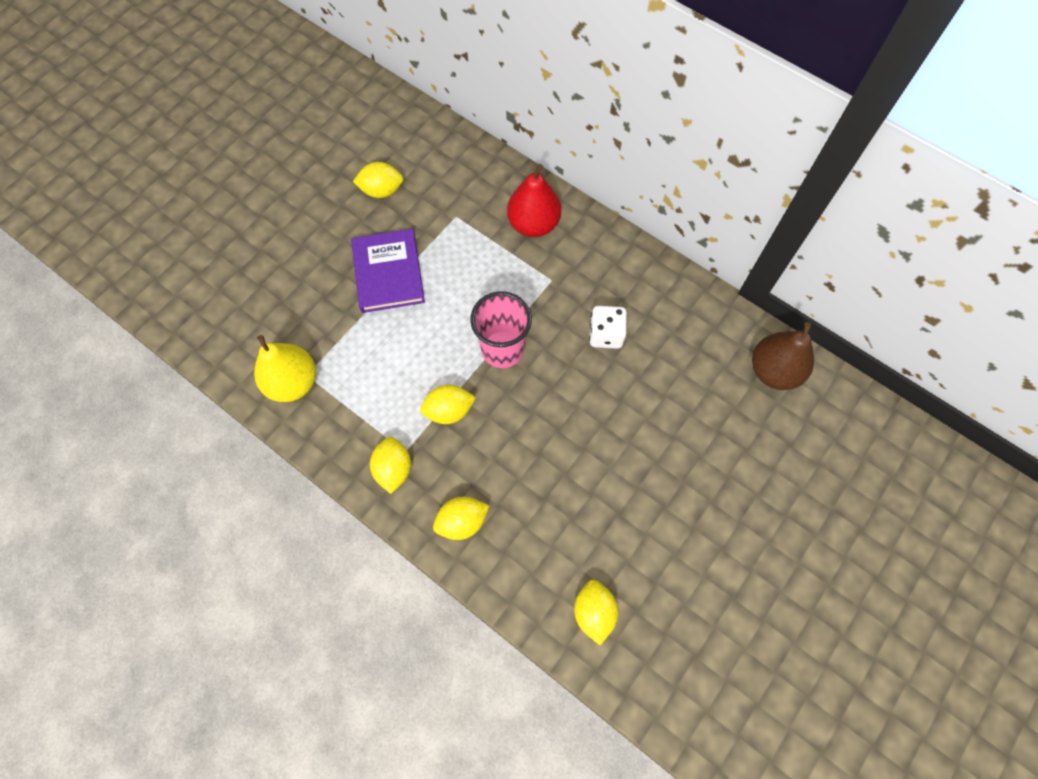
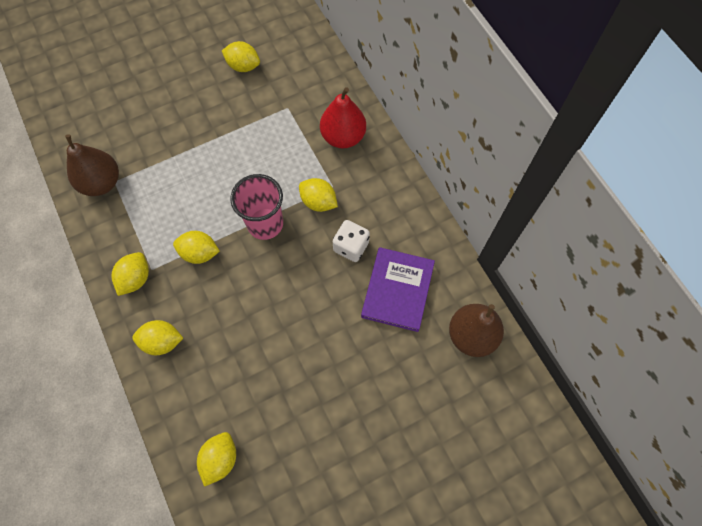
camera: 25 degrees right, 0 degrees up
yellow pear [254,335,316,402] -> brown pear [65,134,119,196]
purple book [351,229,425,313] -> purple book moved to [361,247,435,332]
none -> yellow lemon [299,178,338,212]

